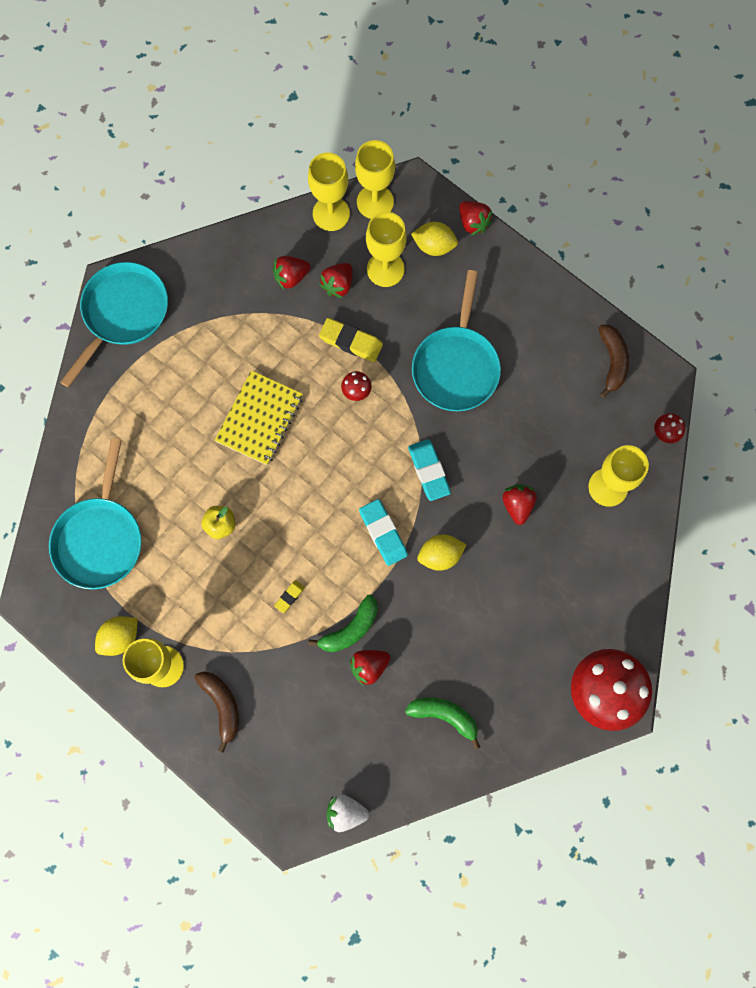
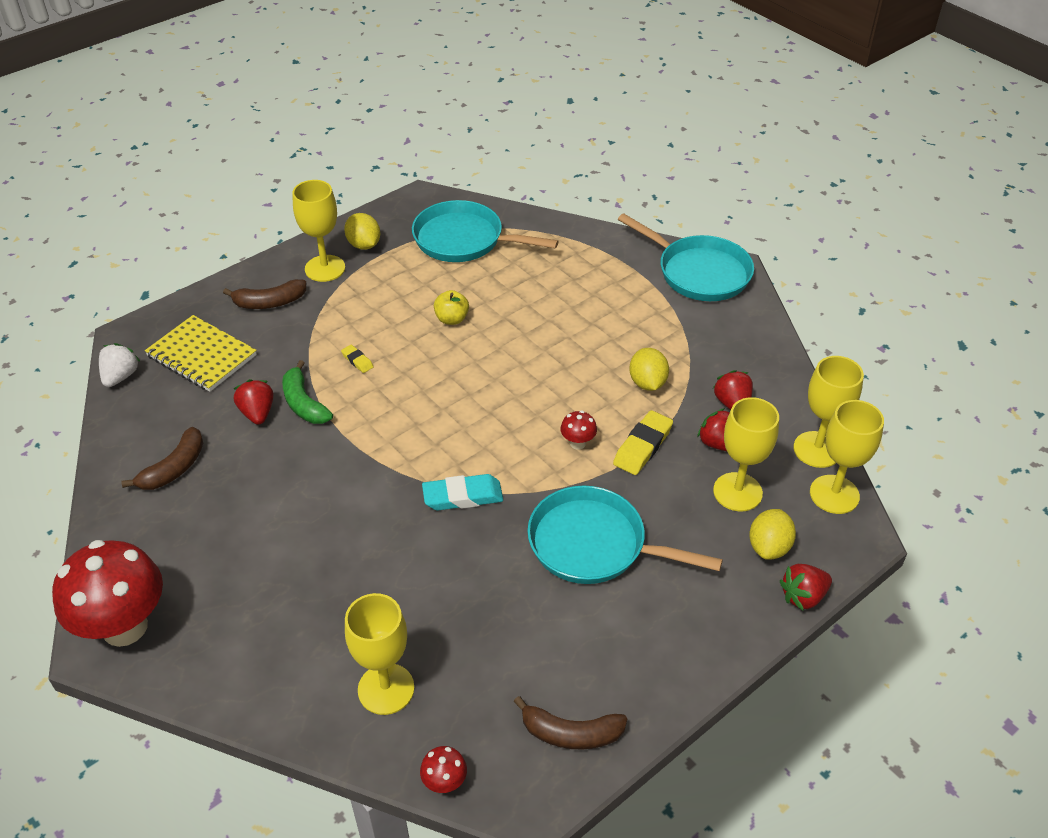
camera: 100 degrees right, 30 degrees down
yellow notebook [214,370,303,465] -> yellow notebook moved to [145,315,257,392]
turquoise eraser [359,499,408,566] -> none
green banana [405,697,480,749] -> brown banana [121,427,203,490]
yellow lemon [417,535,467,571] -> yellow lemon moved to [629,348,669,391]
red strawberry [502,484,537,525] -> none

